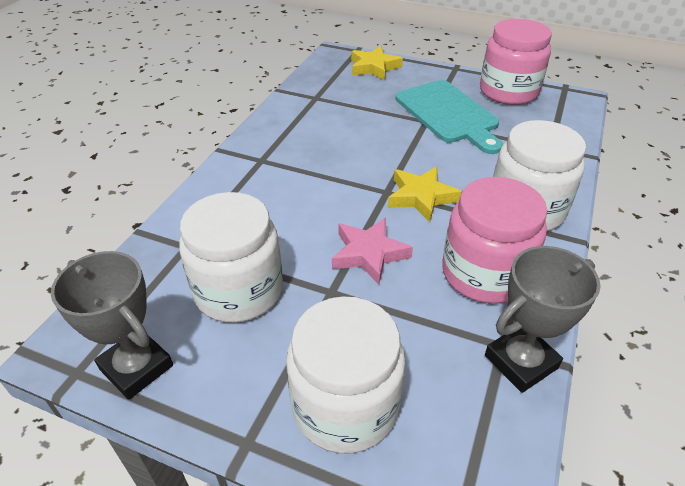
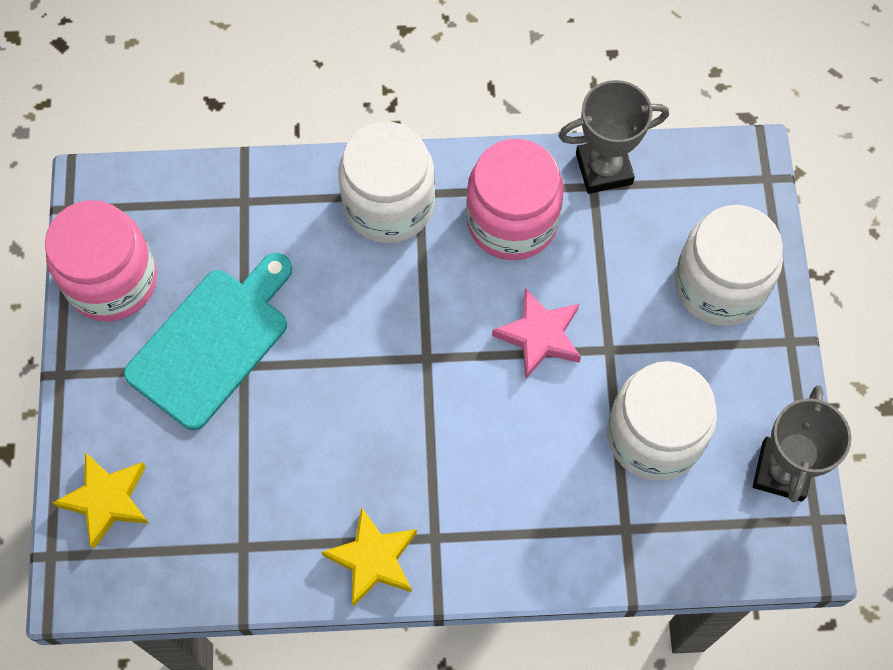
camera: 115 degrees left, 25 degrees up
yellow star [388,167,462,222] -> yellow star moved to [322,507,417,606]
grey trophy [485,246,600,393] -> grey trophy turned 45 degrees counterclockwise [559,80,669,194]

